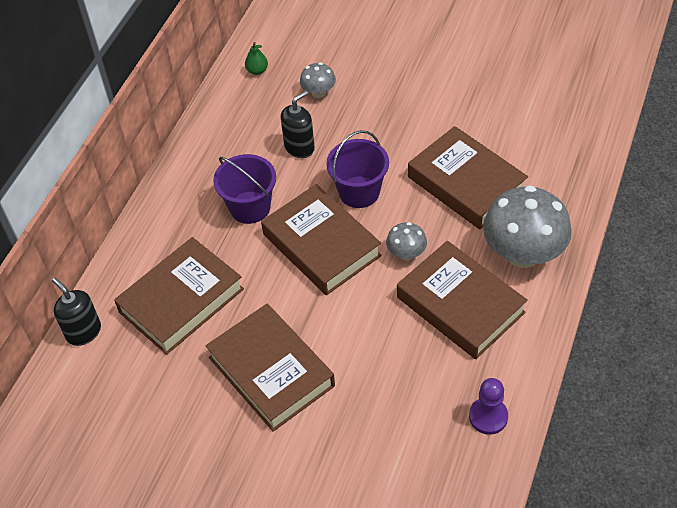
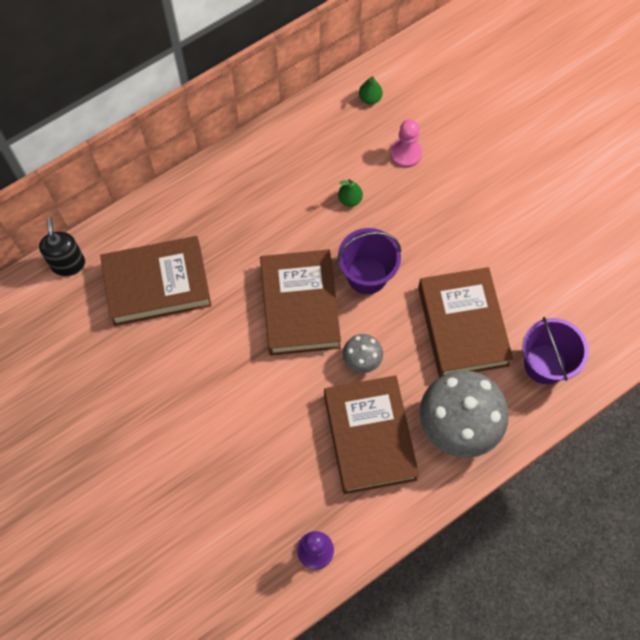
camera: 30 degrees right, 15 degrees up
brown book [206,304,335,432] -> none
purple bucket [213,154,276,224] -> purple bucket moved to [522,317,589,384]
black soap dispenser [281,91,315,158] -> green pear [338,179,363,207]
grey mushroom [300,63,336,98] -> pink pawn [390,119,422,168]

